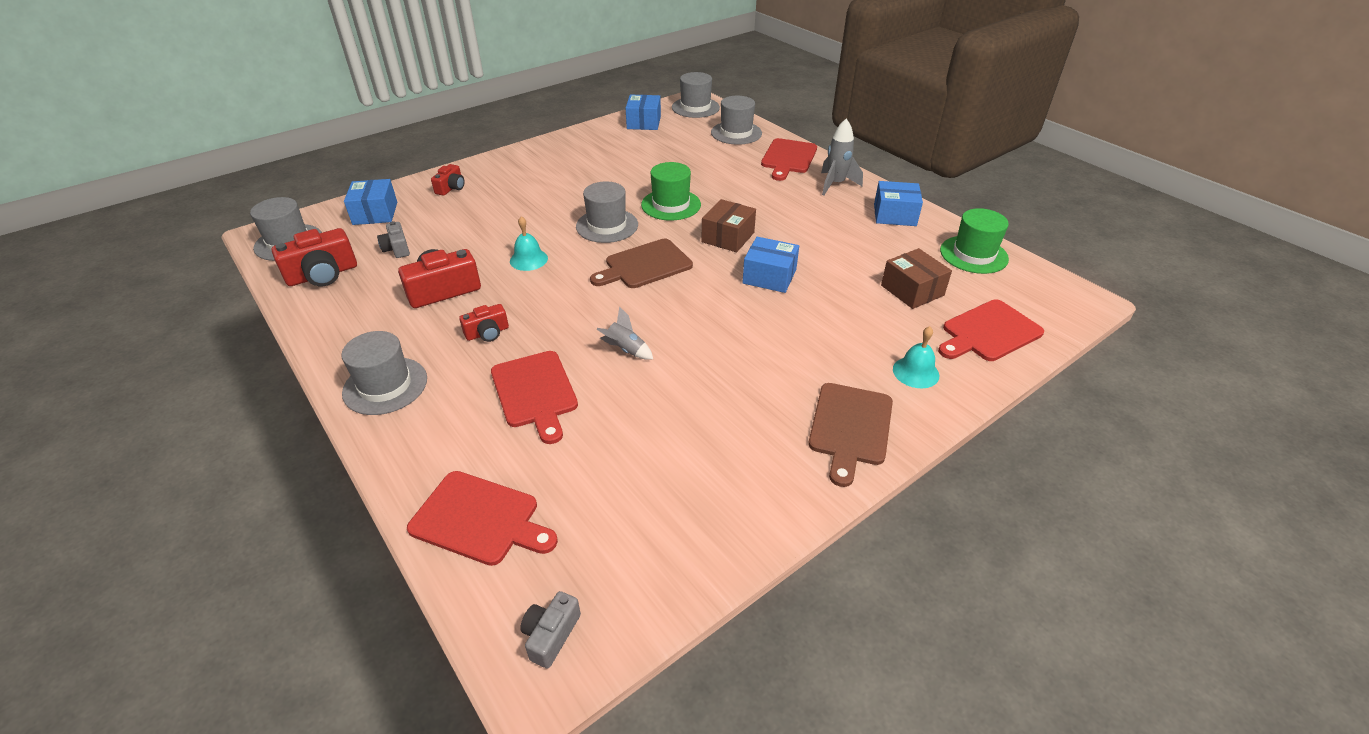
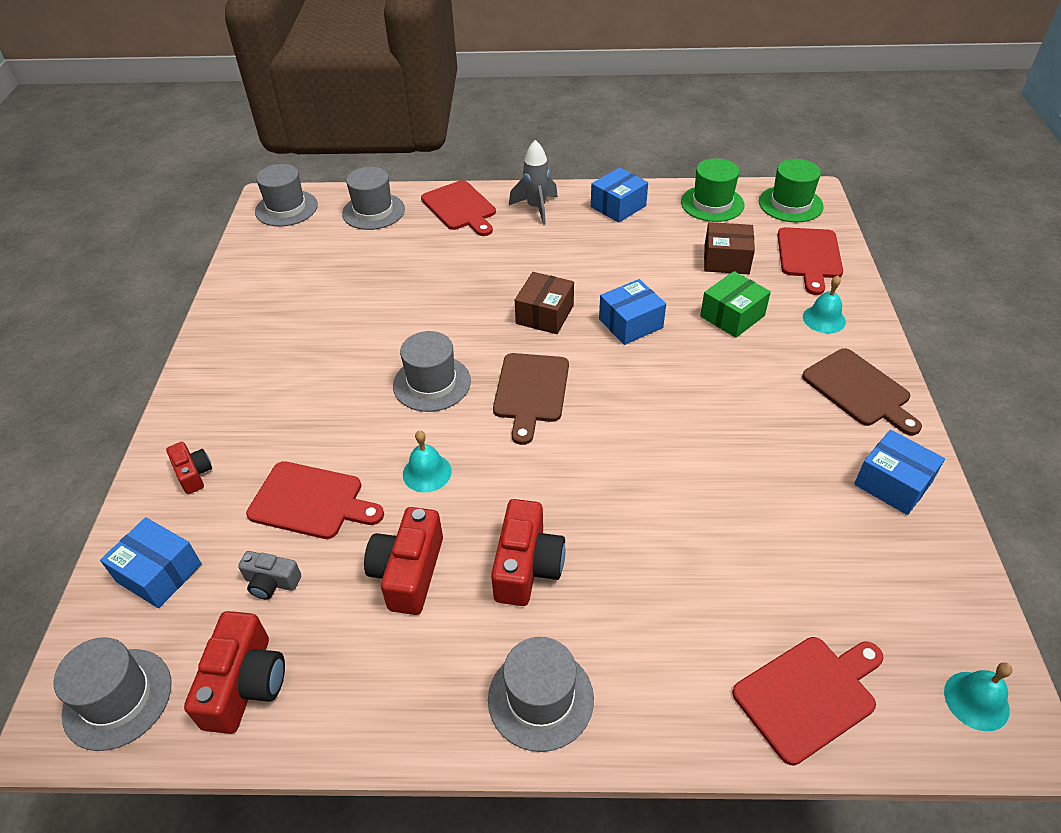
camera: 50 degrees left, 5 degrees up
red camera [459,304,509,342] -> red camera [491,499,566,606], size x1.73
red cutting board [491,351,578,444] -> red cutting board moved to [246,461,384,539]
grey camera [520,591,581,669] -> turquoise bell [944,662,1012,731]
grey rocket [596,306,653,360] -> none
blue box [626,95,661,130] -> blue box moved to [854,430,945,515]
green hat [641,162,701,221] -> green hat moved to [759,159,824,222]
brown box [701,199,756,252] -> brown box turned 45 degrees clockwise [515,272,574,334]
none -> green box [700,271,771,338]

